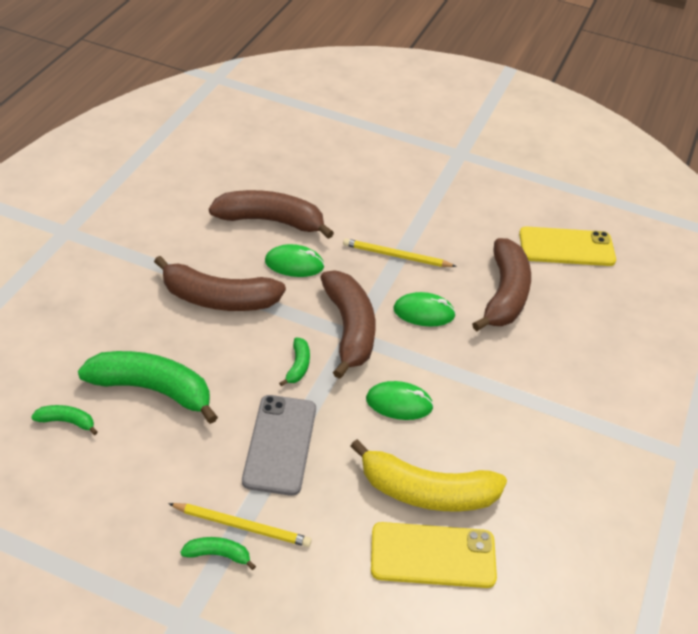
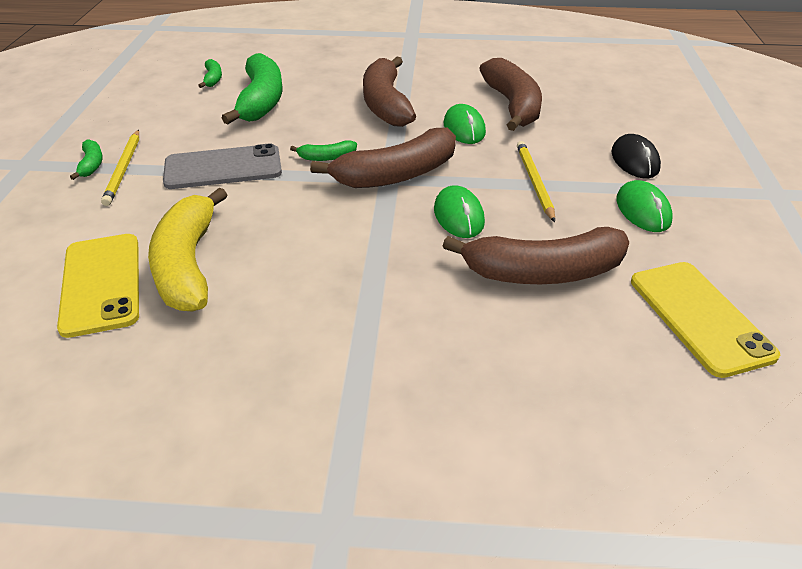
camera: 75 degrees right, 5 degrees down
green mouse [366,381,434,420] -> green mouse moved to [616,180,673,232]
none -> black mouse [611,134,661,179]

